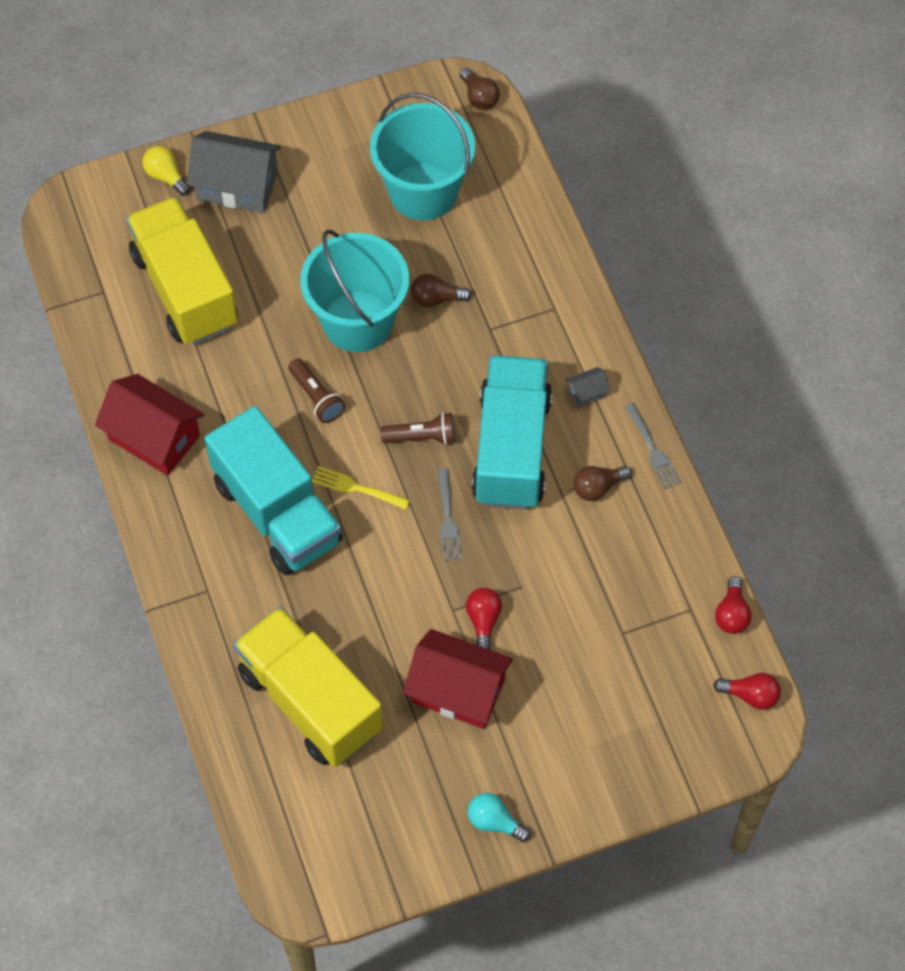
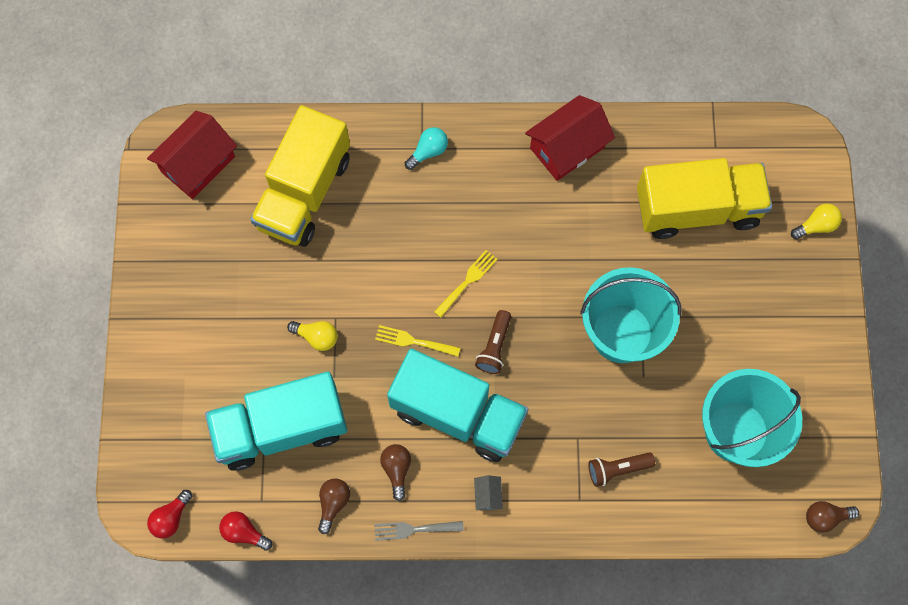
camera: 110 degrees right, 10 degrees up
grey house [187,131,281,213] -> none
turquoise truck [204,406,343,575] -> turquoise truck moved to [205,372,347,471]
yellow truck [233,606,383,767] -> yellow truck turned 135 degrees clockwise [250,105,350,247]
brown flashlight [288,359,345,423] -> brown flashlight moved to [588,452,655,487]
red house [403,629,513,729] -> red house moved to [147,111,237,199]
brown light bulb [411,274,471,308] -> brown light bulb moved to [318,478,350,534]
grey fork [437,468,462,561] -> yellow fork [375,325,460,357]
red light bulb [466,588,502,650] -> yellow light bulb [287,321,338,351]
turquoise light bulb [468,793,531,842] -> turquoise light bulb moved to [405,127,448,170]

